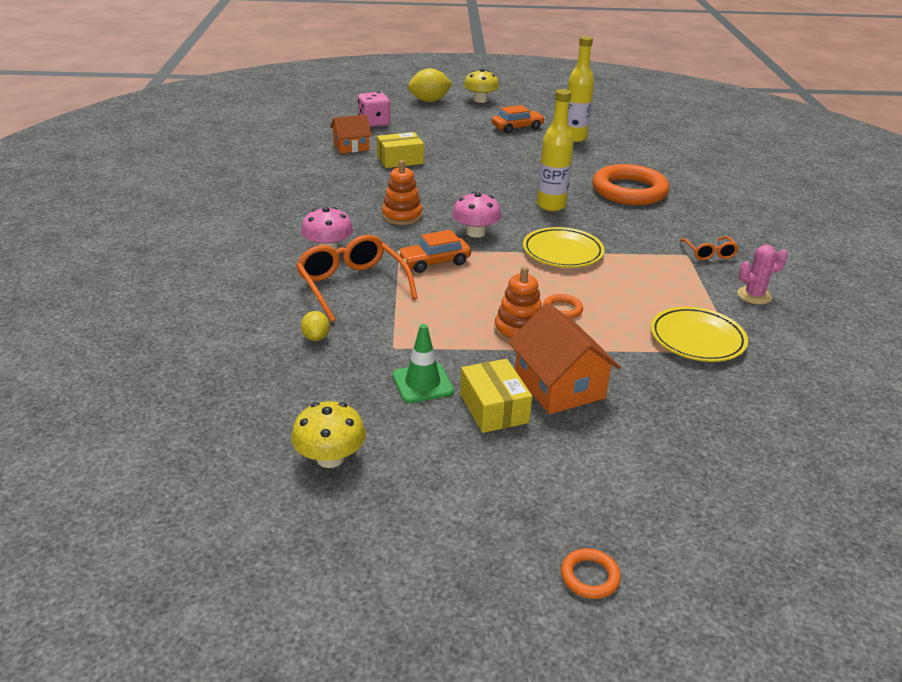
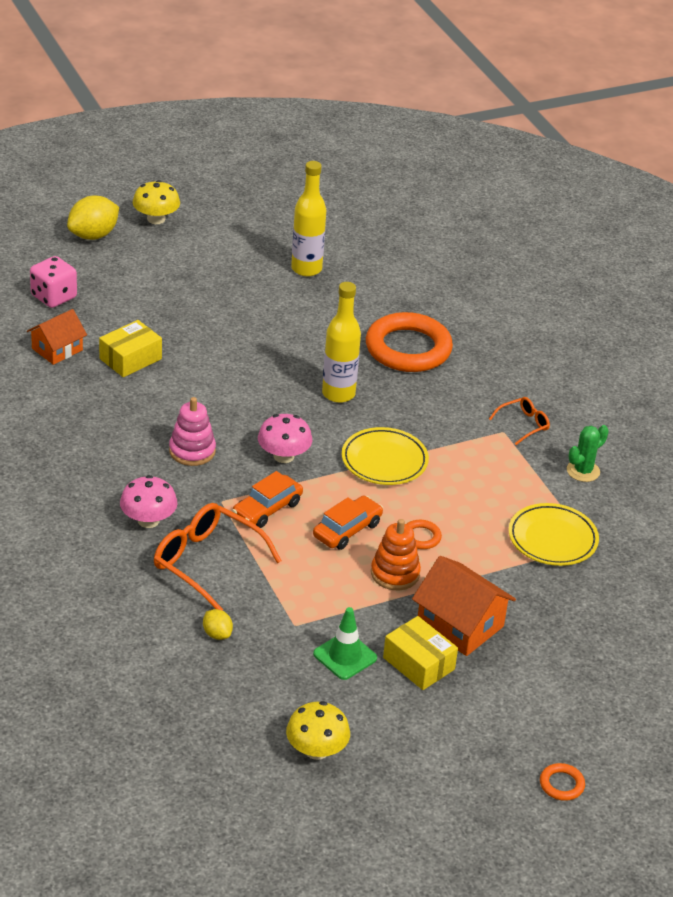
camera: 25 degrees left, 5 degrees up
orange stacking toy [382,160,422,225] -> pink stacking toy [169,397,216,466]
orange car [492,105,545,133] -> orange car moved to [313,496,383,550]
orange glasses [679,236,739,260] -> orange glasses turned 90 degrees counterclockwise [489,397,550,445]
pink cactus [737,245,788,304] -> green cactus [567,425,609,482]

